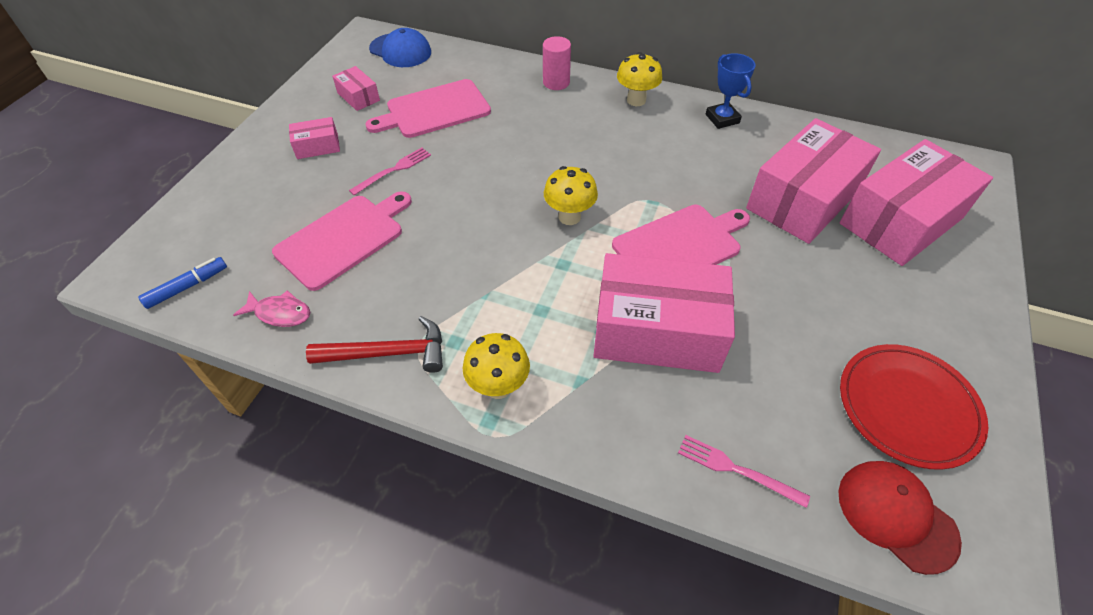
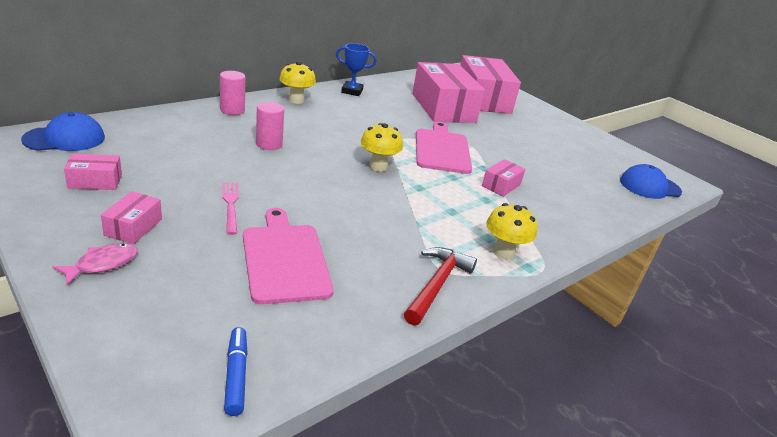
camera: 65 degrees left, 20 degrees down
pink fish [233,290,310,327] -> pink fish moved to [52,243,138,286]
pink cutting board [366,79,491,138] -> none
pink box [593,253,735,373] -> pink box [482,159,525,197], size x0.44
pink fork [678,435,810,508] -> none
red cap [839,461,962,575] -> blue cap [620,164,682,199]
red plate [840,344,988,470] -> none
none -> pink cylinder [256,102,284,150]

